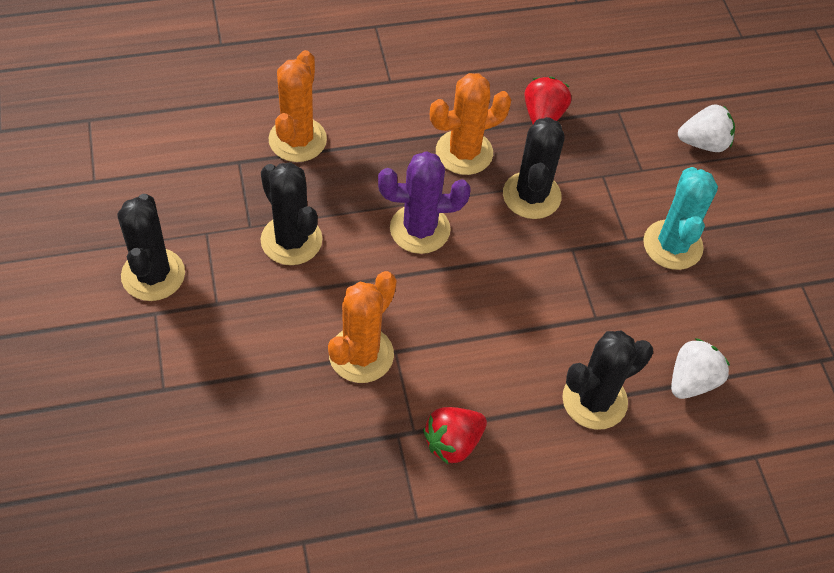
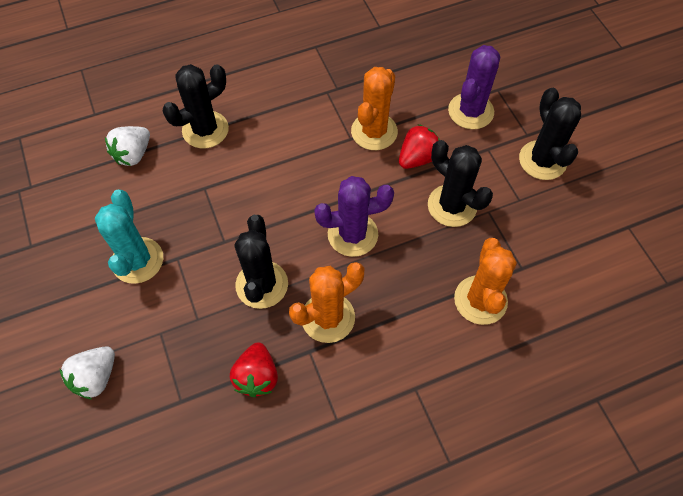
camera: 175 degrees right, 5 degrees up
red strawberry [423,407,487,464] -> red strawberry moved to [399,124,440,169]
white strawberry [678,104,735,152] -> white strawberry turned 45 degrees counterclockwise [60,347,115,399]
none -> purple cactus [448,45,501,129]

